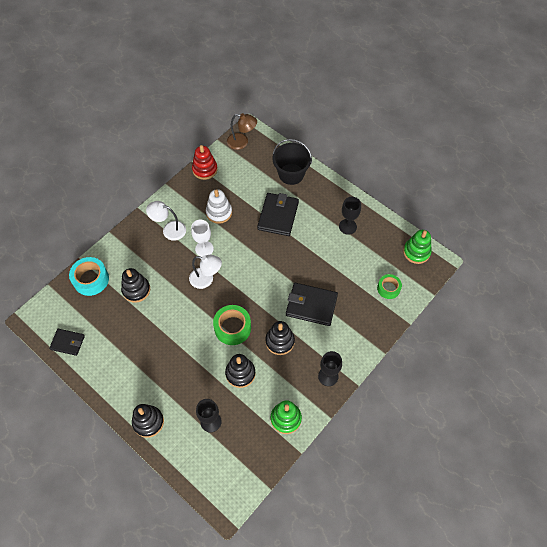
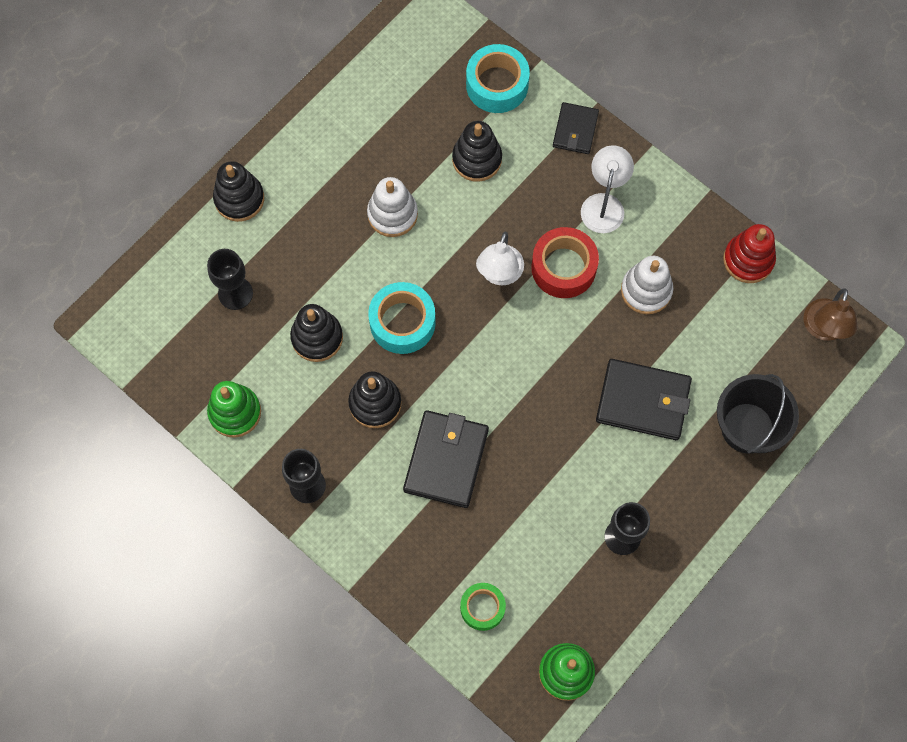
camera: 90 degrees right, 10 degrees up
black wallet [49,329,85,356] -> black wallet moved to [553,102,599,154]
white goblet [191,220,214,257] -> red tape [531,227,599,298]
green tape [213,305,251,345] -> turquoise tape [368,282,436,354]
none -> white stacking toy [367,177,418,237]

